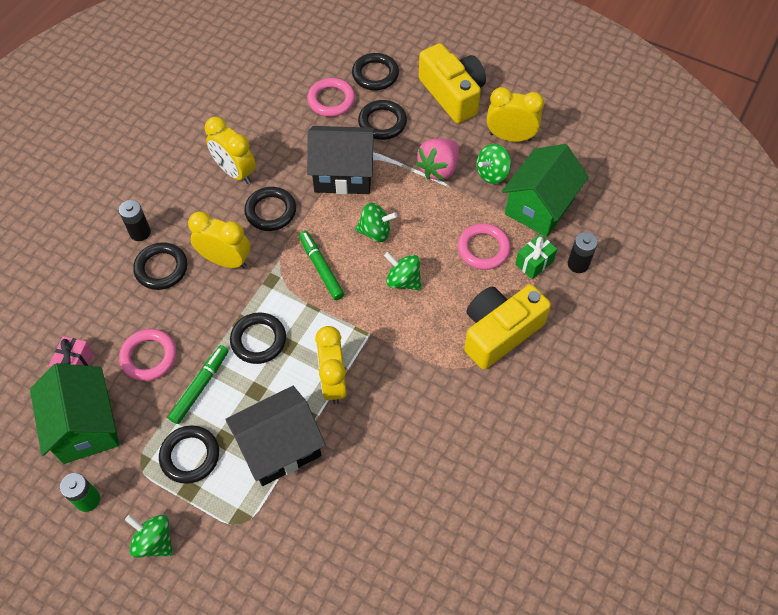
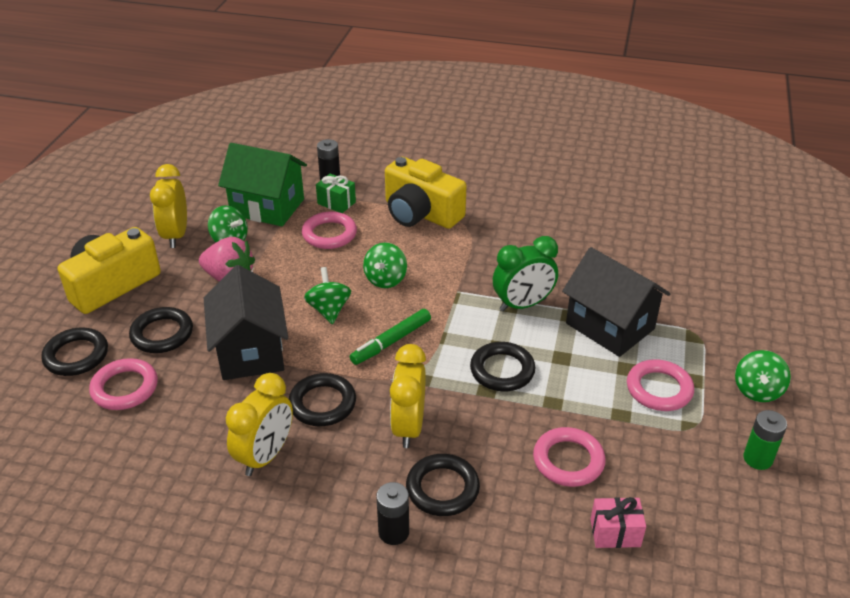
camera: 105 degrees left, 20 degrees down
green house [30,363,119,464] -> none
black ring [159,425,219,484] -> pink ring [627,359,694,411]
green marker [168,345,228,424] -> none
yellow clock [315,326,347,404] -> green clock [493,236,558,312]

